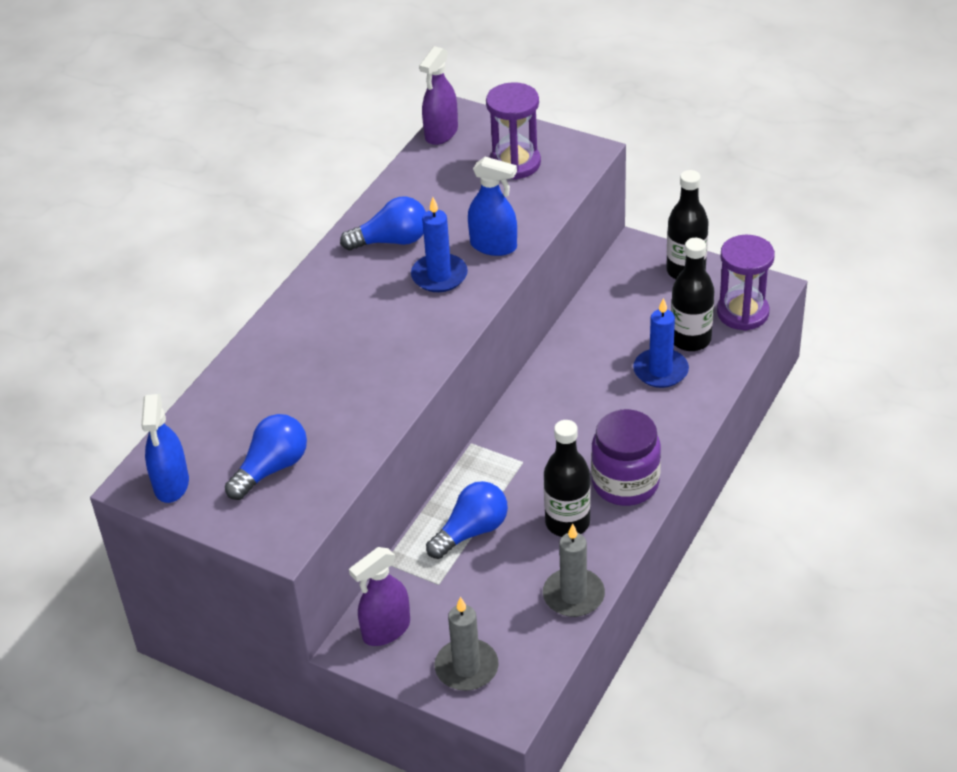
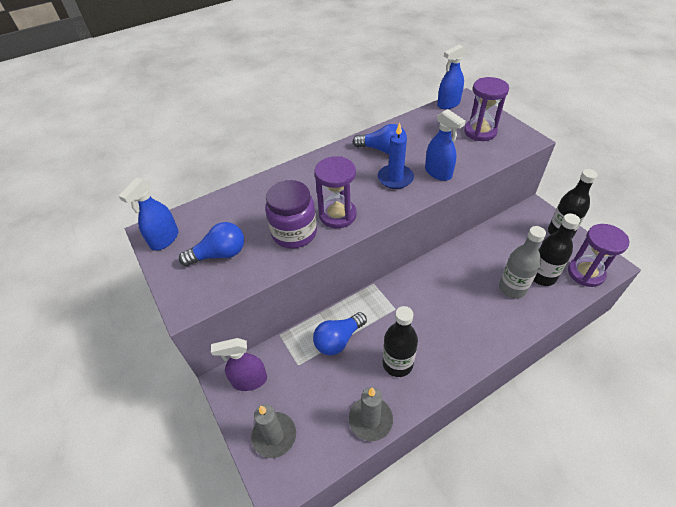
camera: 30 degrees right, 5 degrees up
purple spray bottle [419,46,458,145] -> blue spray bottle [437,44,467,109]
blue light bulb [426,481,508,559] -> blue light bulb turned 150 degrees clockwise [313,312,367,355]
purple jar [591,409,661,506] -> purple jar moved to [265,180,317,248]
blue candle [633,298,689,388] -> grey bottle [499,226,546,298]
none -> purple hourglass [314,156,357,228]

